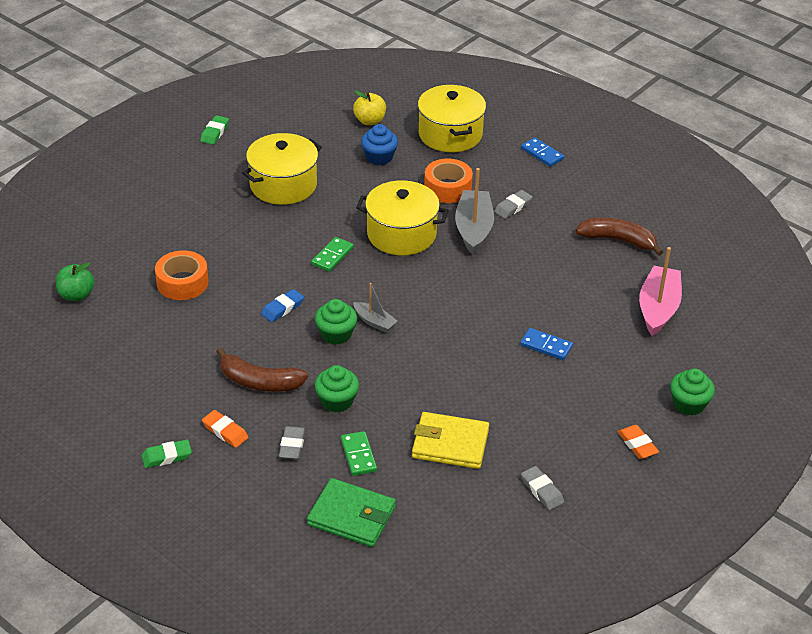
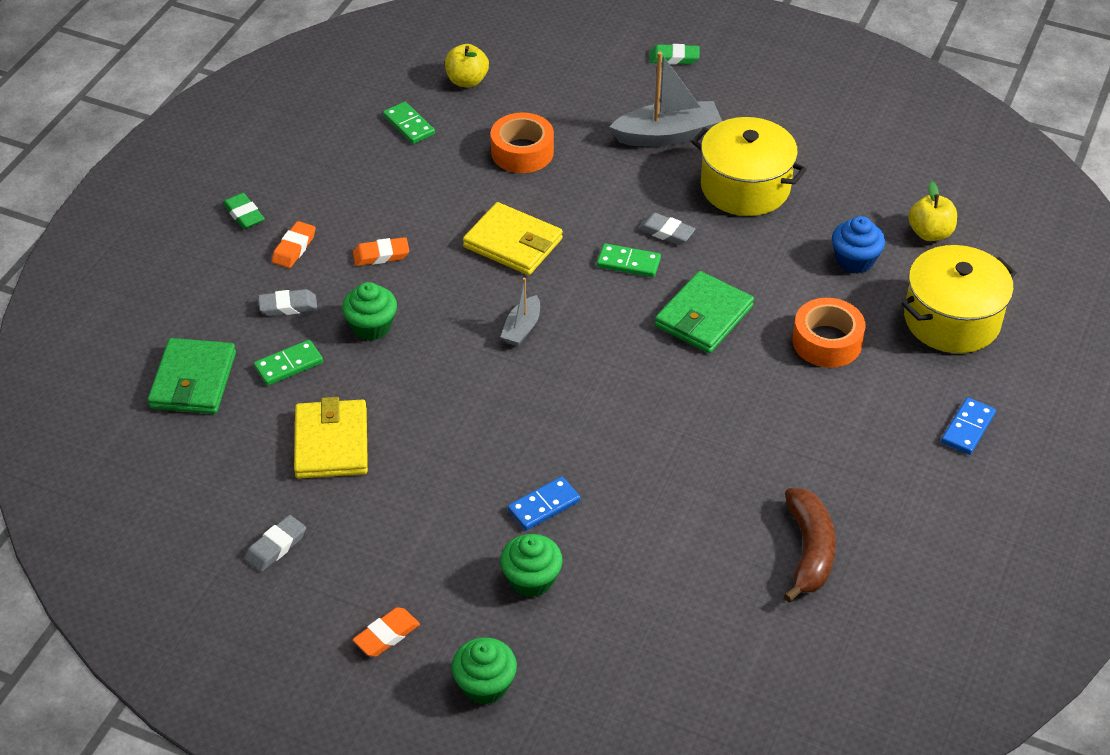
camera: 75 degrees right, 5 degrees up
green apple [56,262,95,301] -> yellow apple [445,44,489,87]
green eraser [200,115,229,145] -> green eraser moved to [649,44,700,65]
brown banana [216,348,308,392] -> orange eraser [353,237,409,266]
blue eraser [261,289,304,322] -> yellow wallet [463,202,563,275]
green cupcake [315,299,357,345] -> green cupcake moved to [500,534,563,598]
yellow pot [356,180,449,256] -> green wallet [655,271,754,353]
grey boat [455,168,494,255] -> grey boat moved to [609,52,722,147]
grey eraser [494,190,533,219] -> grey eraser moved to [638,213,696,245]
blue domino [520,328,573,360] -> blue domino turned 45 degrees clockwise [508,476,580,531]
pink boat [639,247,682,336] -> none
none -> green domino [383,102,435,144]

